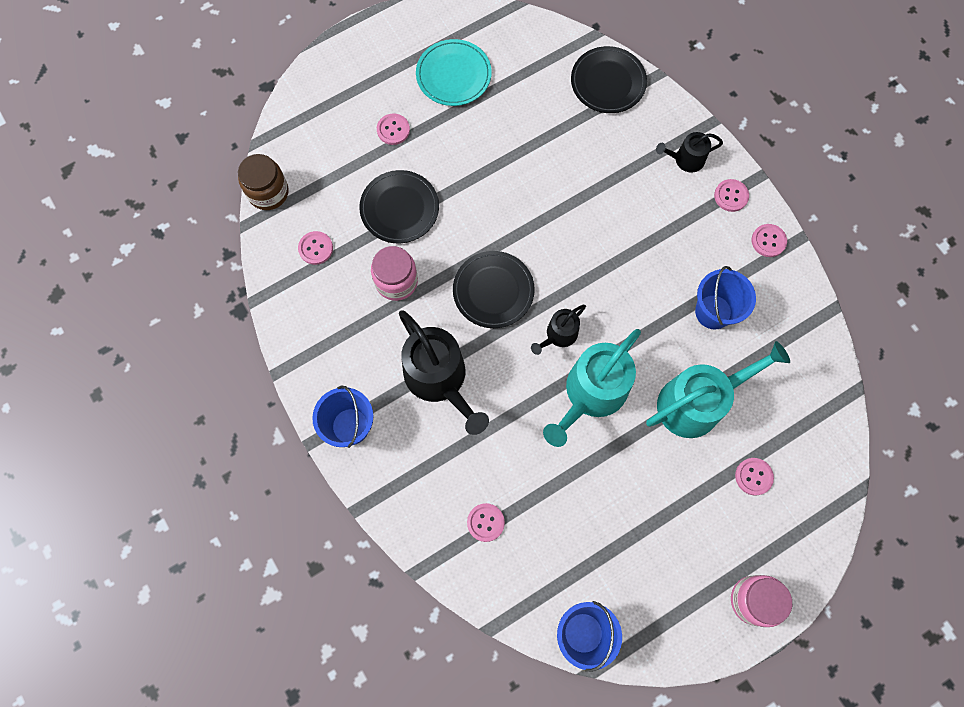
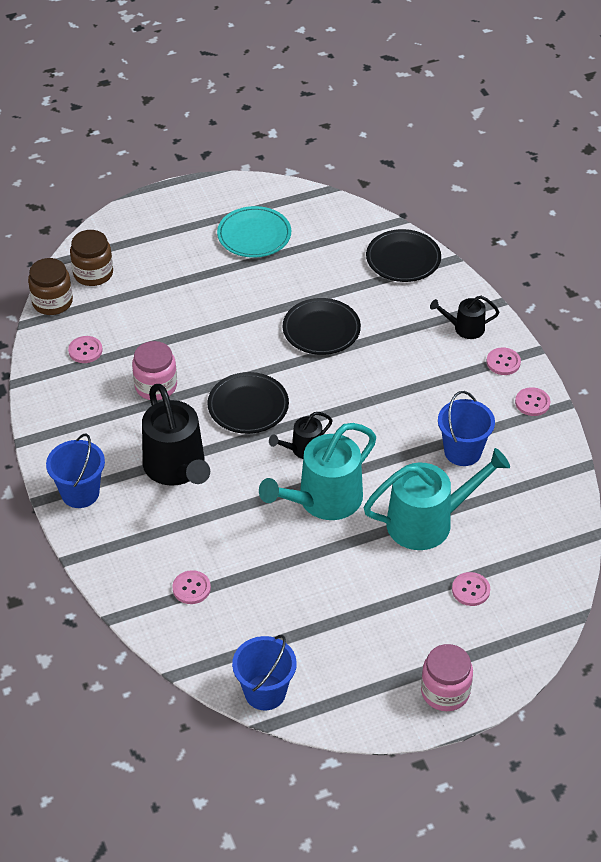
camera: 10 degrees right, 25 degrees down
black plate [359,170,439,243] -> black plate moved to [283,298,361,355]
pink button [377,113,410,145] -> none
none -> brown jar [70,230,113,286]

